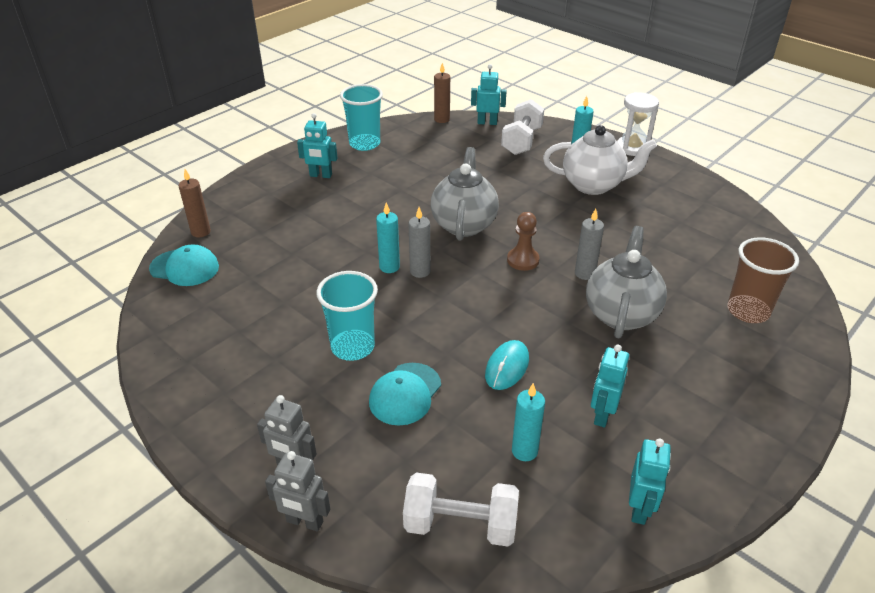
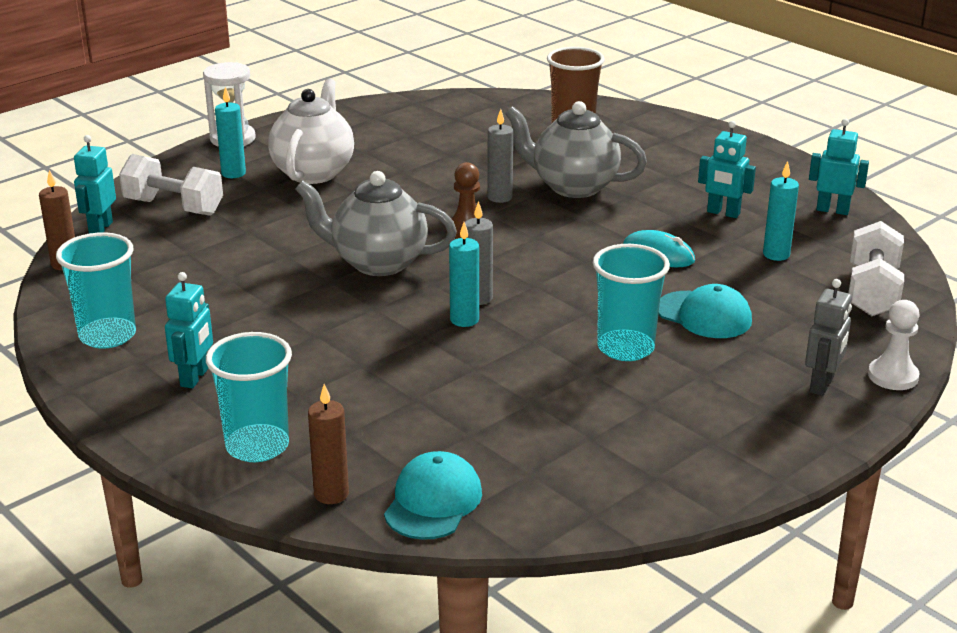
camera: 85 degrees left, 10 degrees down
grey robot [265,451,330,532] -> white pawn [868,300,920,390]
none -> turquoise cup [206,332,292,462]

